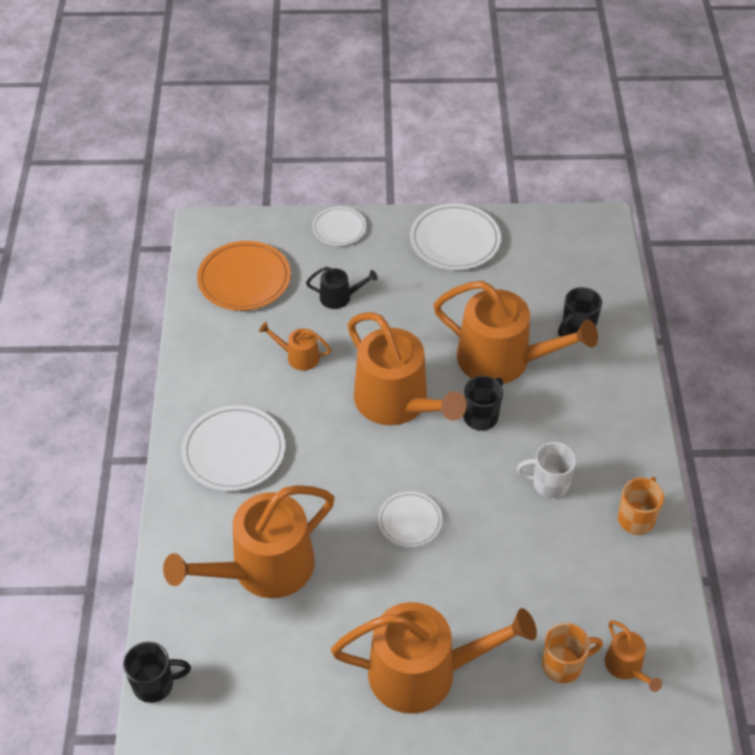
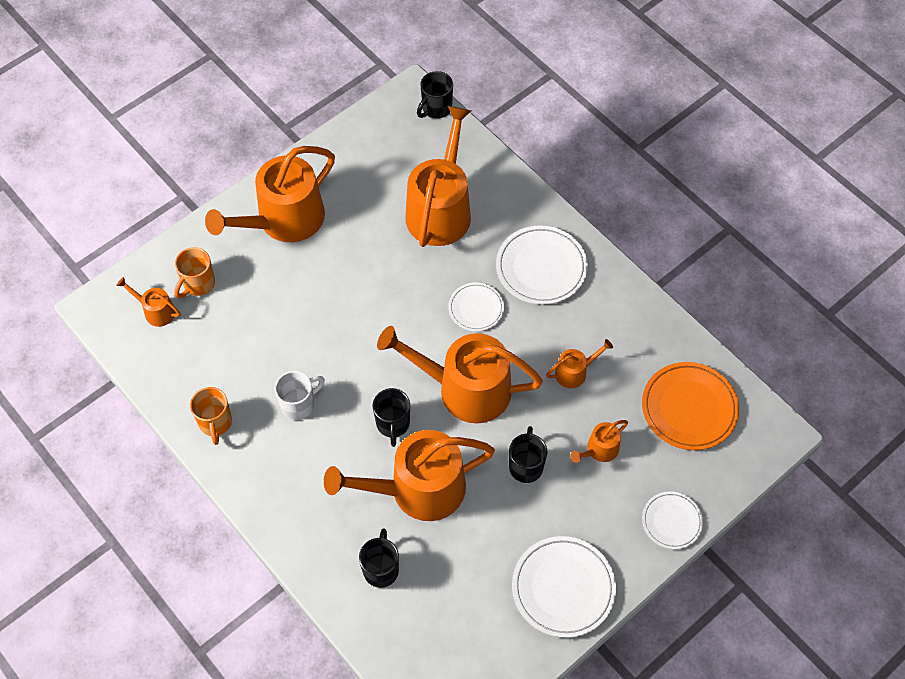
camera: 140 degrees right, 10 degrees up
black watering can [306,267,378,309] -> orange watering can [570,420,628,463]
white plate [378,492,442,547] -> white plate moved to [448,282,504,331]
none -> black mug [509,426,547,483]

